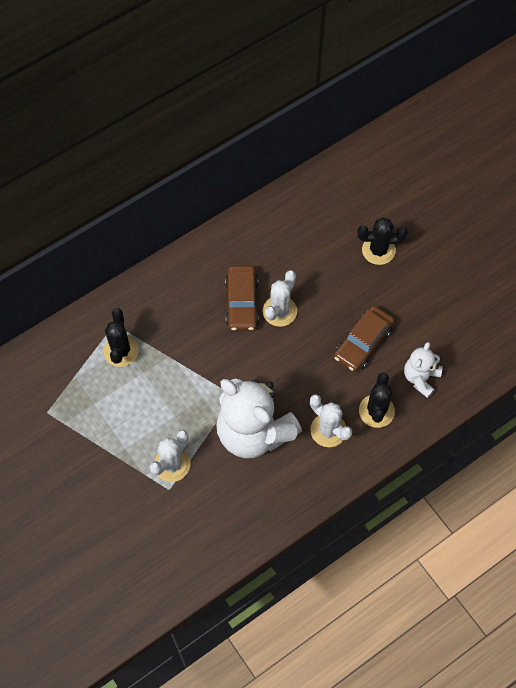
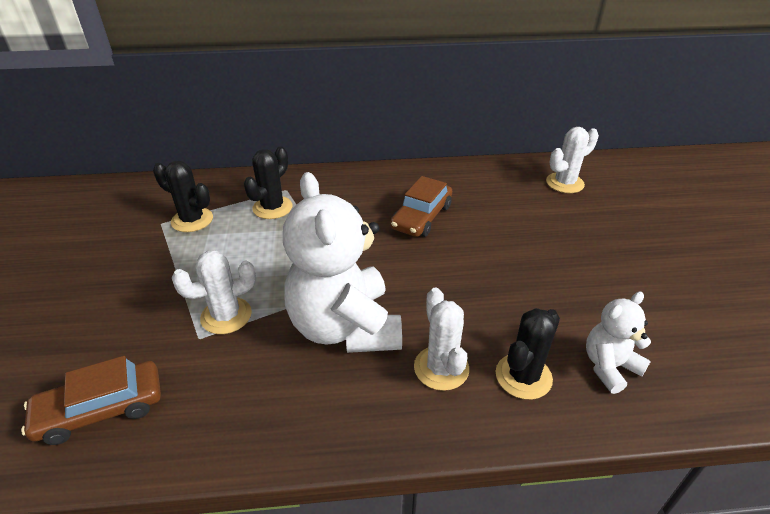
camera: 30 degrees right, 25 degrees down
white cactus [263,270,297,327] -> white cactus moved to [546,127,599,193]
brown car [334,306,395,372] -> brown car moved to [21,356,161,445]
black cactus [357,217,408,265] -> black cactus moved to [153,161,213,232]

